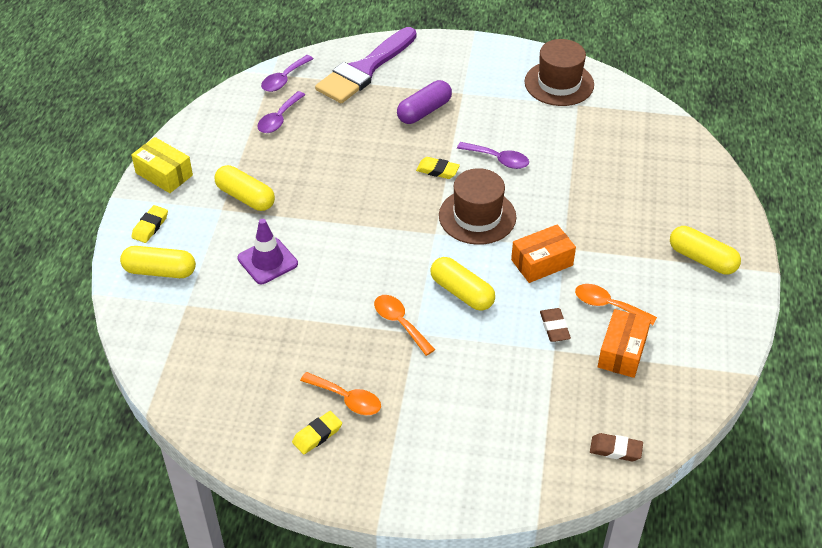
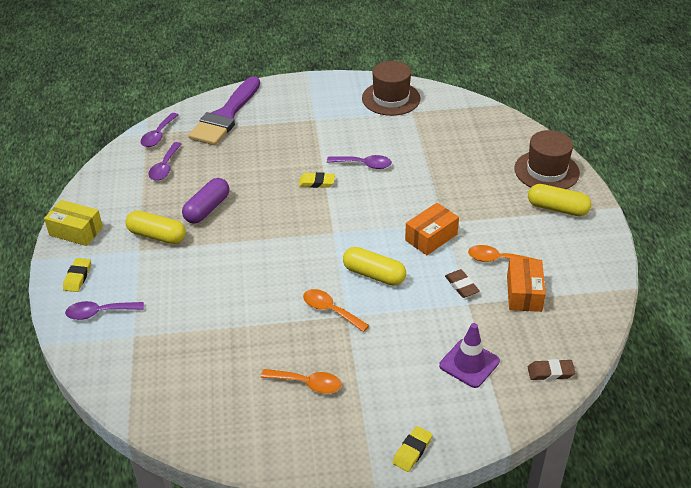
camera: 15 degrees left, 5 degrees down
yellow capsule [120,246,196,278] -> purple spoon [65,301,144,320]
purple traffic cone [237,219,298,284] -> purple traffic cone moved to [439,323,500,388]
yellow eraser [292,411,342,455] -> yellow eraser moved to [392,426,433,472]
purple capsule [397,80,452,124] -> purple capsule moved to [182,178,230,223]
brown hat [439,168,516,245] -> brown hat moved to [514,130,580,189]

